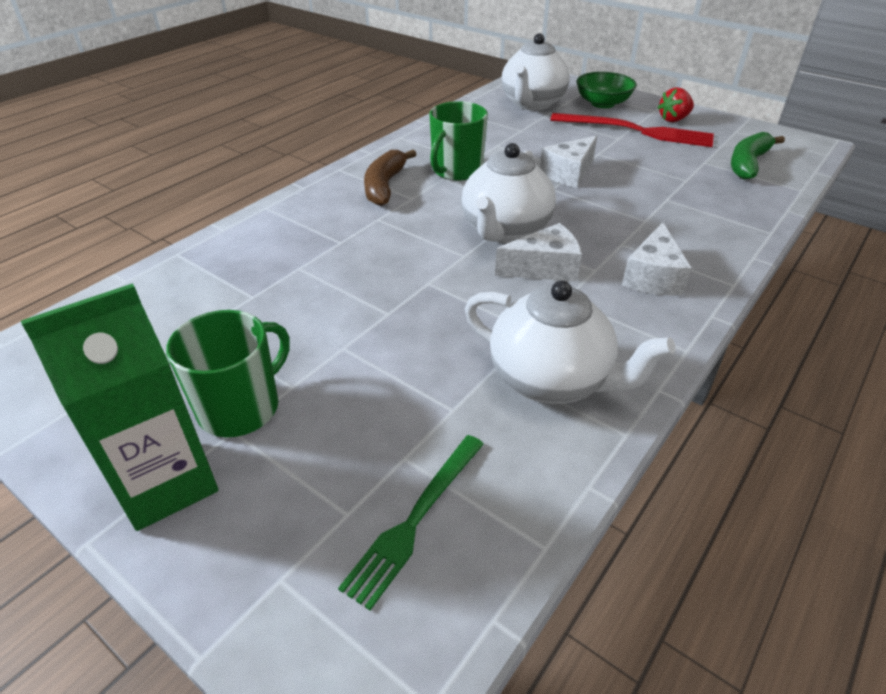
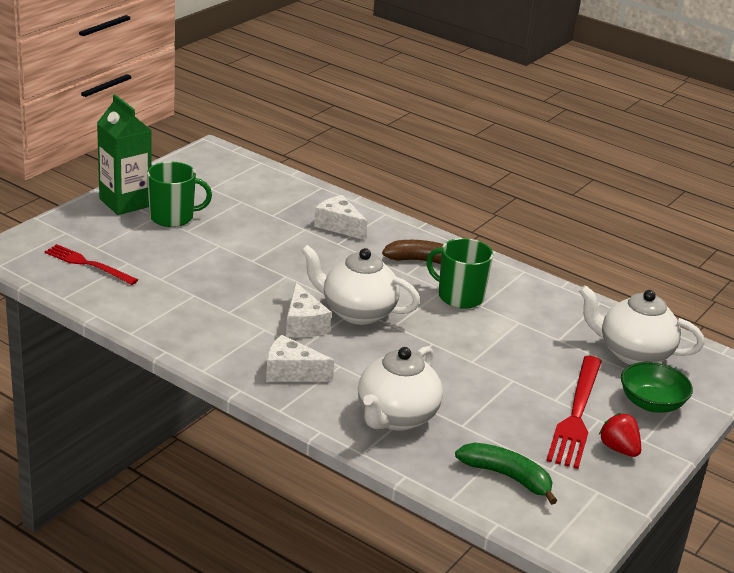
camera: 85 degrees right, 10 degrees down
green mug [166,310,290,437] -> green mug turned 45 degrees counterclockwise [147,162,212,227]
green fork [338,435,484,610] -> red fork [45,244,138,285]
white teapot [465,281,675,404] -> white teapot moved to [358,346,443,431]
white cheese [540,135,597,188] -> white cheese moved to [314,195,368,240]

